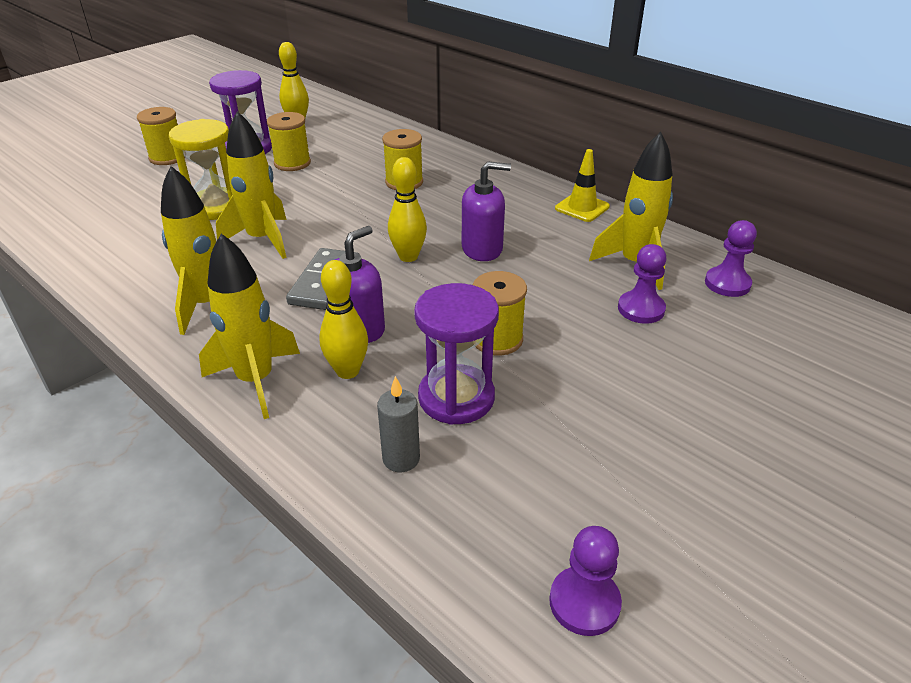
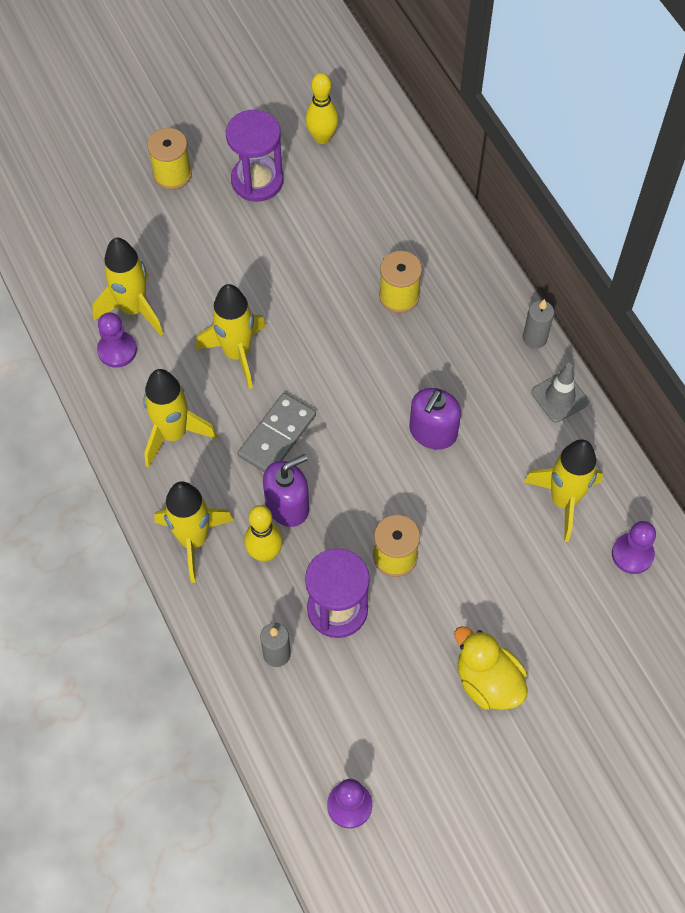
camera: 20 degrees right, 25 degrees up
yellow hourglass [169,119,232,220] -> none
yellow spool [267,112,311,171] -> none
yellow bowling pin [388,157,427,262] -> none
purple soap dispenser [462,162,511,261] -> purple soap dispenser turned 105 degrees clockwise [409,388,461,450]
yellow traffic cone [555,149,610,222] -> grey traffic cone [531,363,589,423]
purple pawn [618,244,667,324] -> purple pawn moved to [97,312,137,368]
none -> yellow rocket [92,238,163,336]
none -> yellow duck [454,626,528,710]
none -> grey candle [523,299,554,349]

